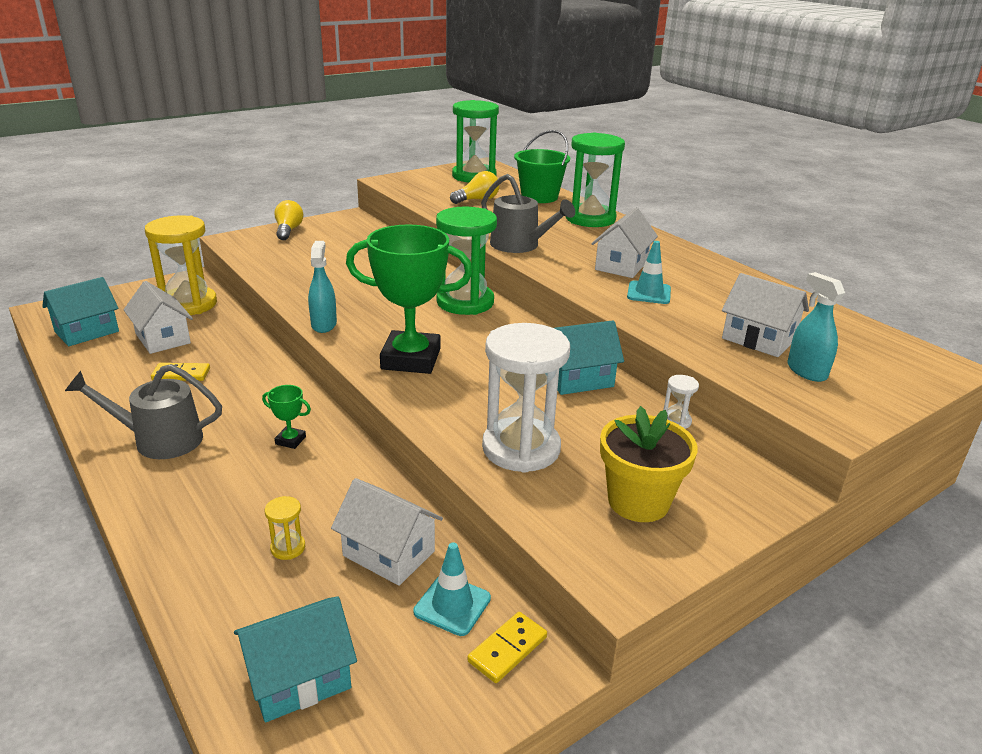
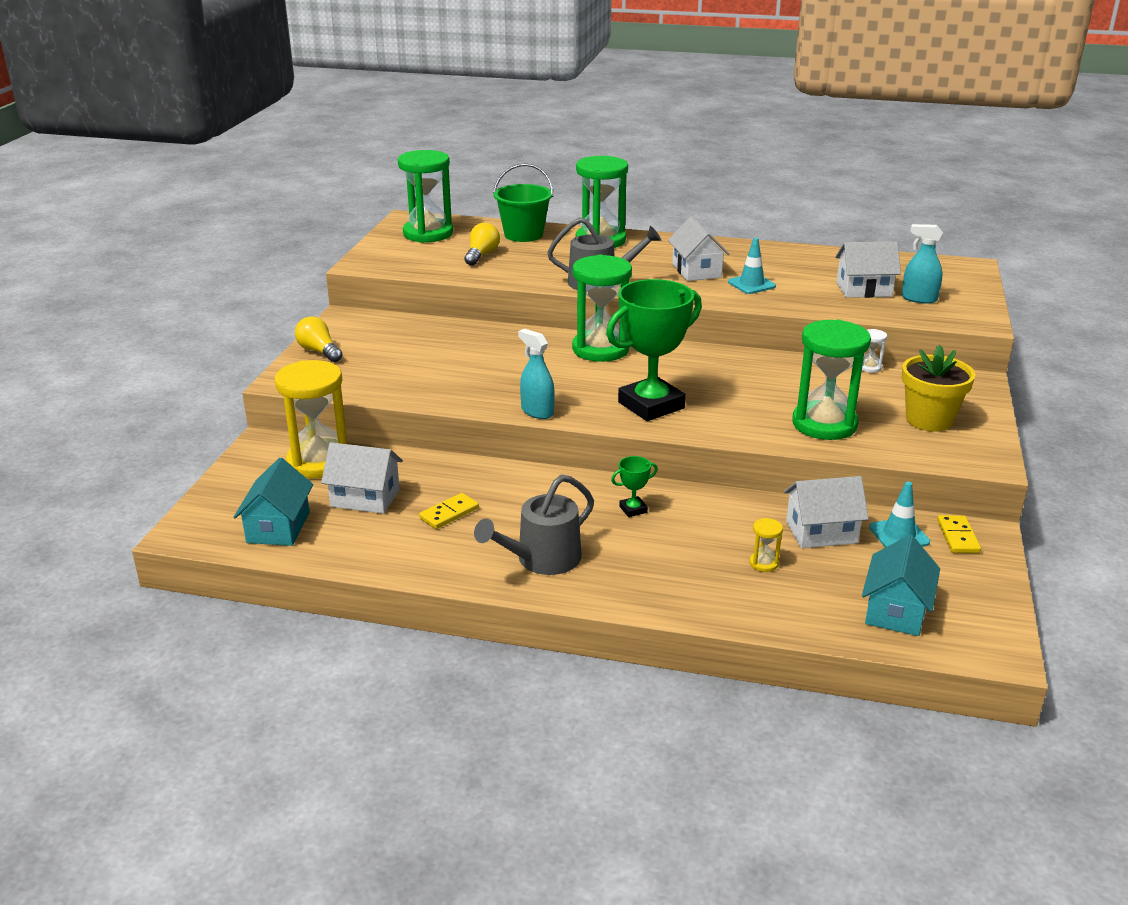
camera: 40 degrees left, 0 degrees up
white hourglass [482,323,570,473] -> green hourglass [792,319,871,440]
turquoise house [554,320,624,395] -> none

